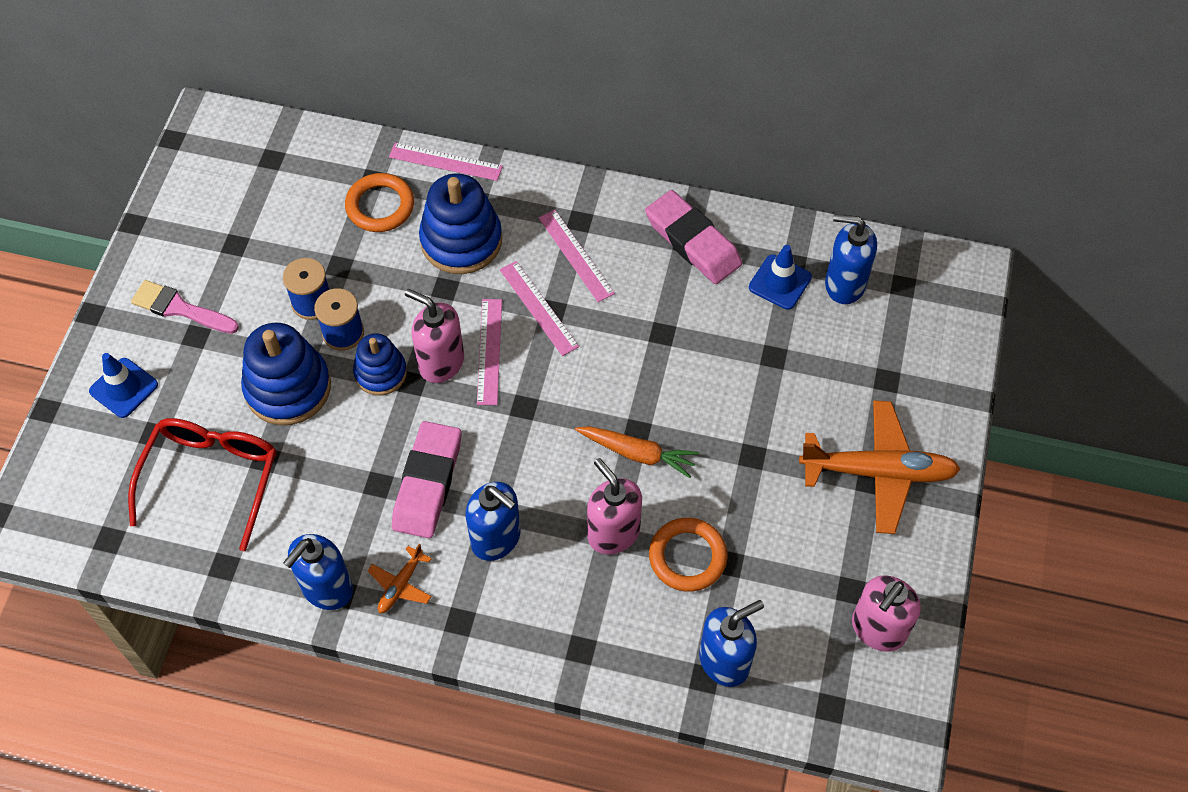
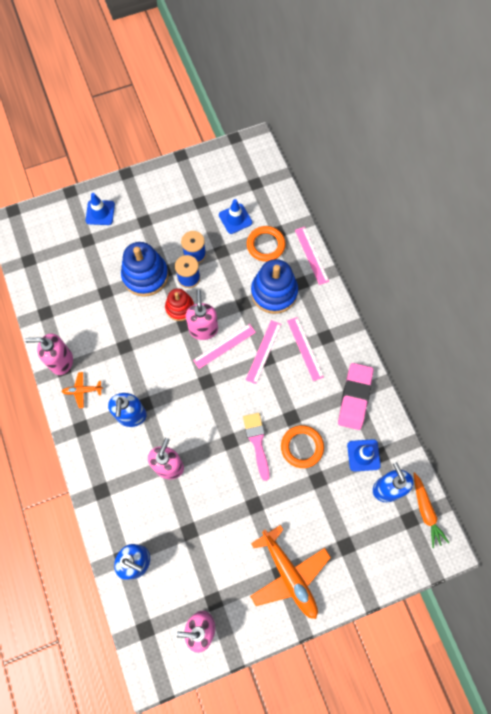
camera: 55 degrees right, 10 degrees up
red glasses [128,418,276,551] -> none
pink brush [131,280,239,334] -> pink brush moved to [243,413,270,481]
blue soap dispenser [283,534,353,610] -> pink soap dispenser [25,333,73,375]
blue stacking toy [353,333,407,395] -> red stacking toy [165,288,194,321]
pink eraser [392,421,461,538] -> none
pink ruler [539,210,615,302] -> pink ruler turned 45 degrees counterclockwise [287,317,324,381]
orange carrot [575,426,699,478] -> orange carrot moved to [414,472,449,548]
orange ring [649,518,728,592] -> orange ring moved to [281,425,324,468]
none -> blue traffic cone [219,199,252,234]

